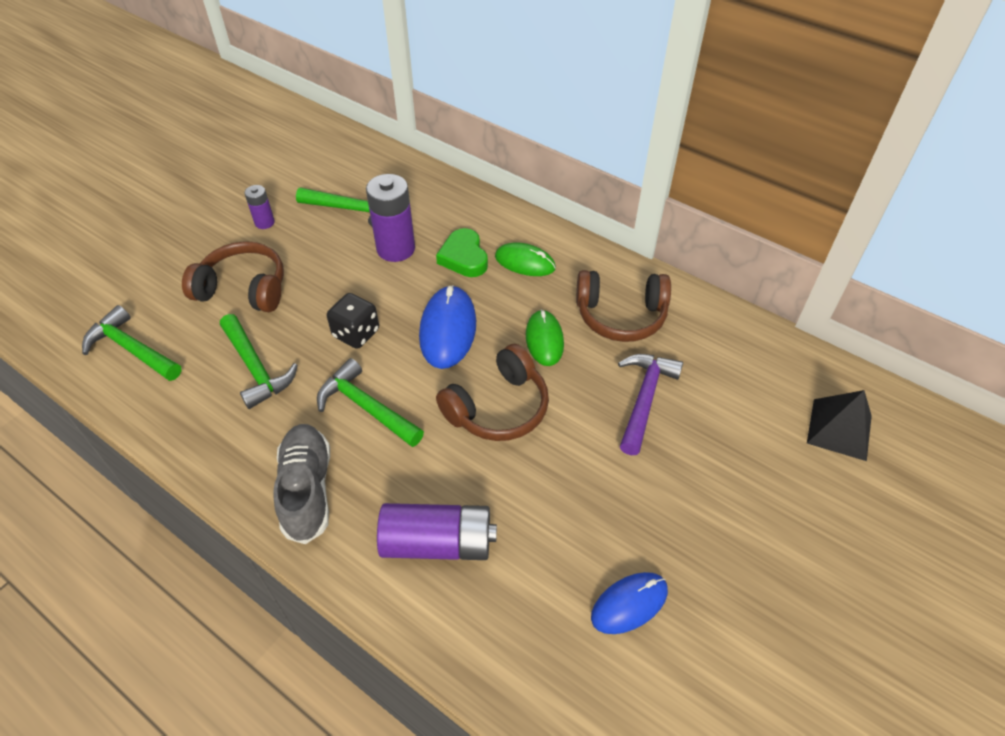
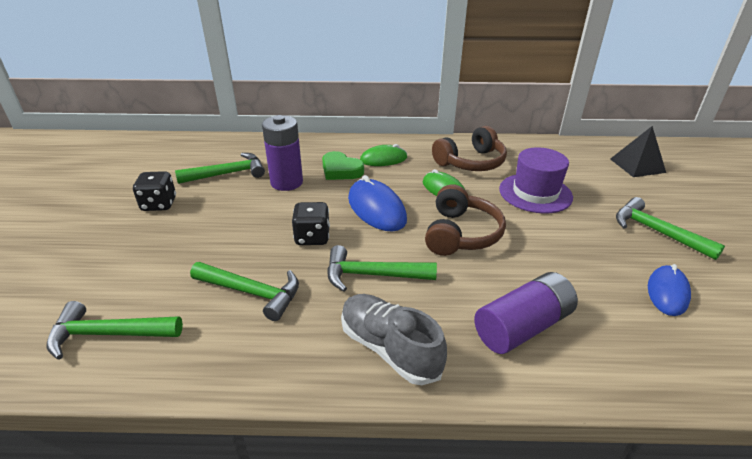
camera: 35 degrees left, 15 degrees down
brown headphones [182,241,284,312] -> none
purple battery [244,185,275,229] -> black dice [133,171,176,211]
purple hammer [618,354,683,455] -> purple hat [499,147,573,214]
none -> green hammer [616,197,725,260]

